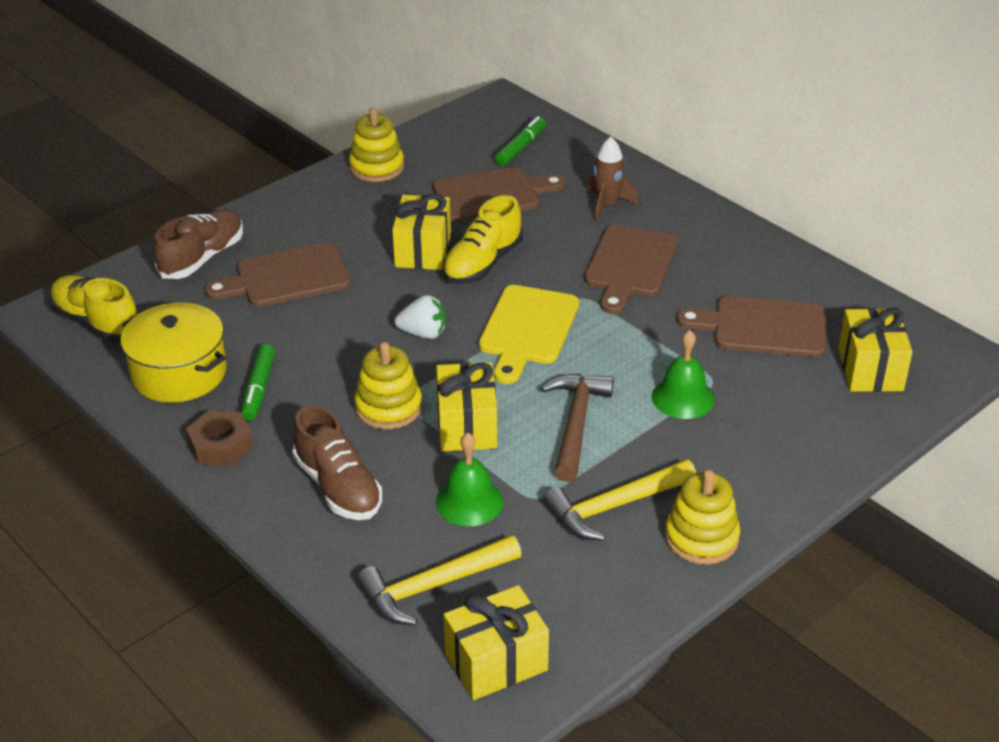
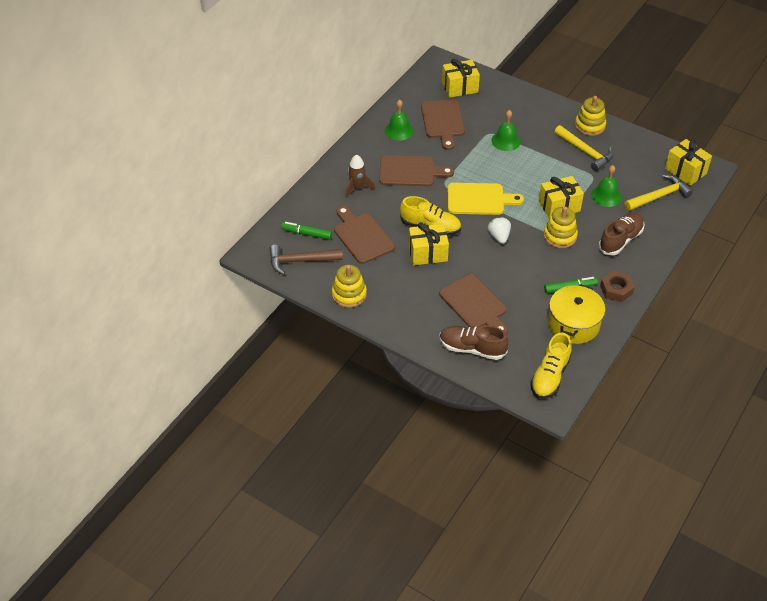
camera: 105 degrees left, 10 degrees up
yellow hammer [357,535,521,626] -> yellow hammer turned 75 degrees counterclockwise [624,175,693,211]
brown hammer [541,374,614,482] -> brown hammer moved to [270,245,343,275]
none -> green bell [385,100,414,141]

